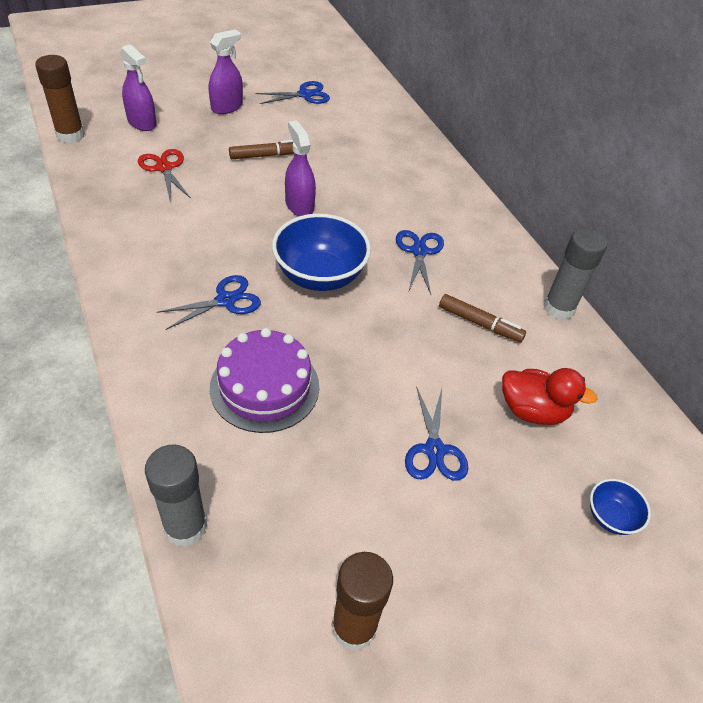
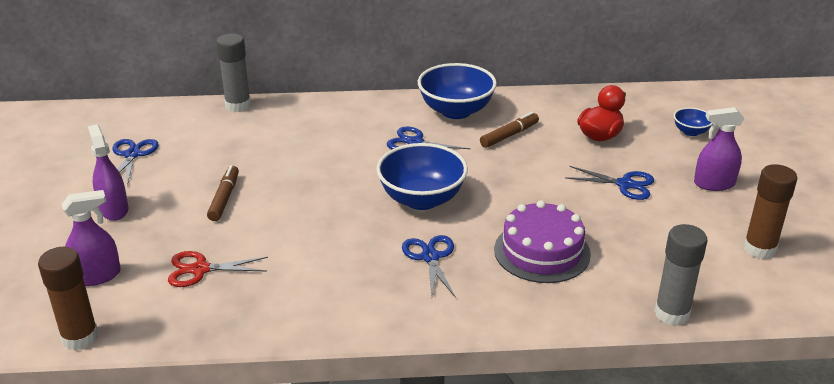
camera: 65 degrees left, 15 degrees down
purple spray bottle [285,120,316,216] -> purple spray bottle moved to [694,107,744,191]
grey glue stick [543,228,607,320] -> grey glue stick moved to [216,33,251,112]
none -> blue bowl [418,63,497,119]

